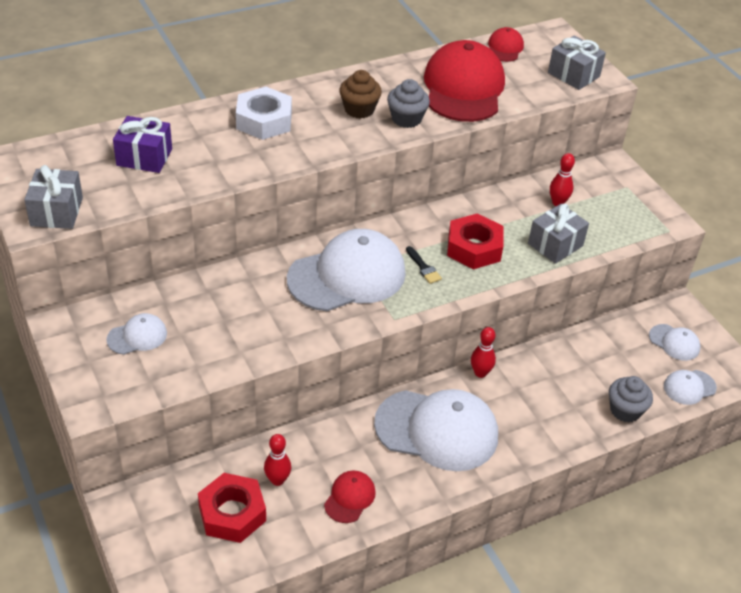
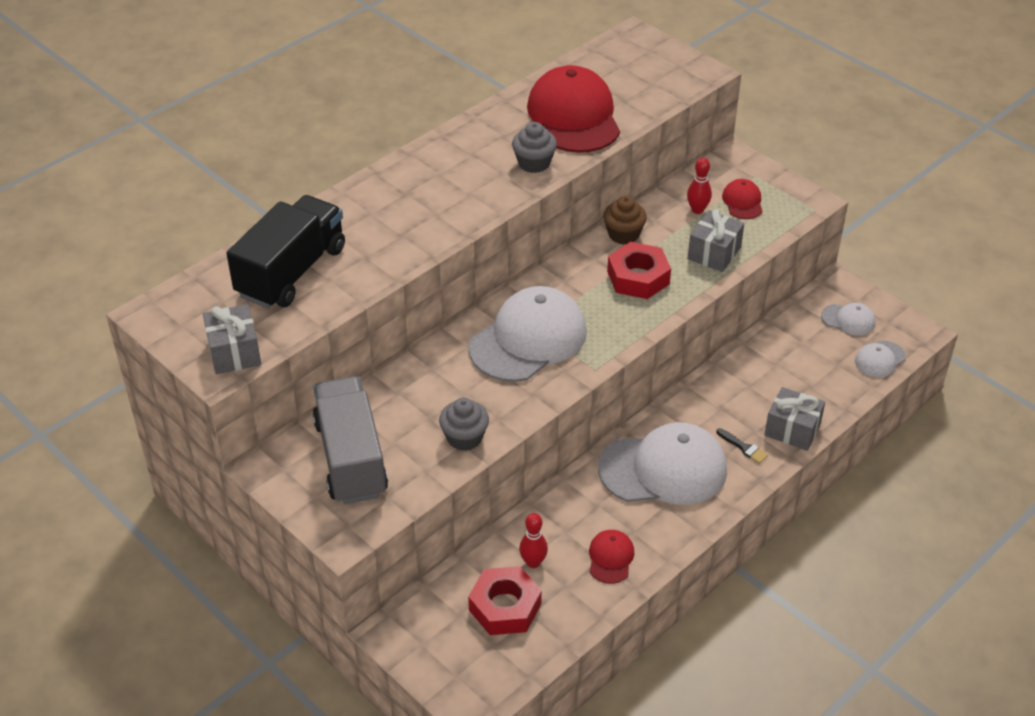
camera: 15 degrees left, 0 degrees up
white cap [106,313,167,355] -> grey truck [312,376,388,504]
purple gift [113,116,172,173] -> black truck [226,195,345,309]
white nut [236,87,292,140] -> none
brown cupcake [339,70,382,119] -> brown cupcake moved to [603,196,647,245]
black brush [406,246,442,284] -> black brush moved to [716,428,769,464]
red bowling pin [471,327,496,378] -> none
red cap [488,27,524,62] -> red cap moved to [722,179,763,219]
grey gift [548,36,606,90] -> grey gift moved to [764,387,825,451]
grey cupcake [609,376,653,423] -> grey cupcake moved to [439,398,489,451]

